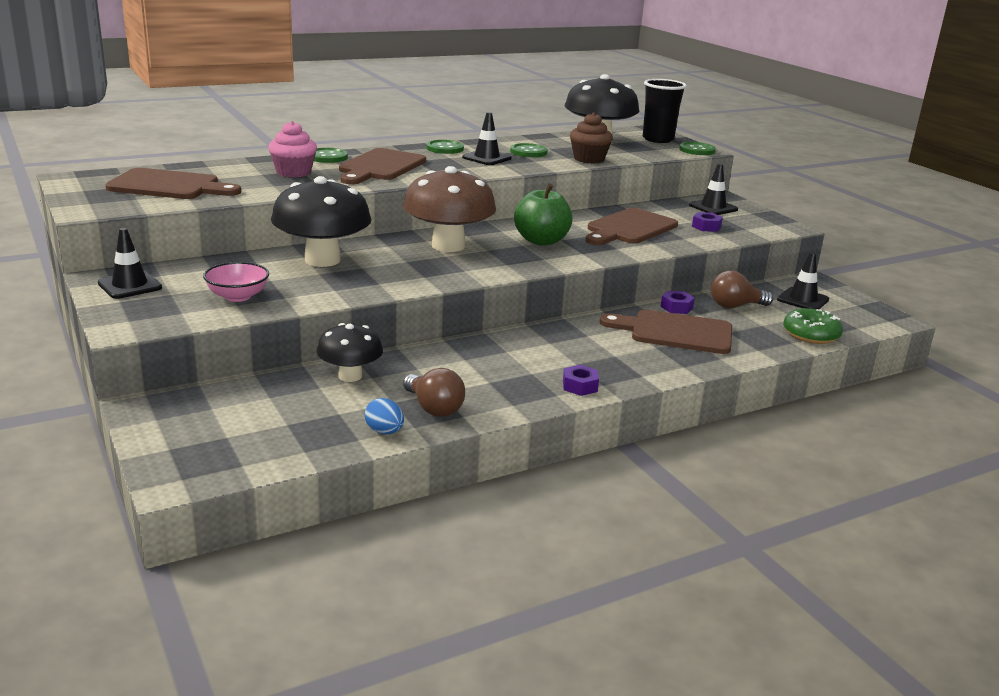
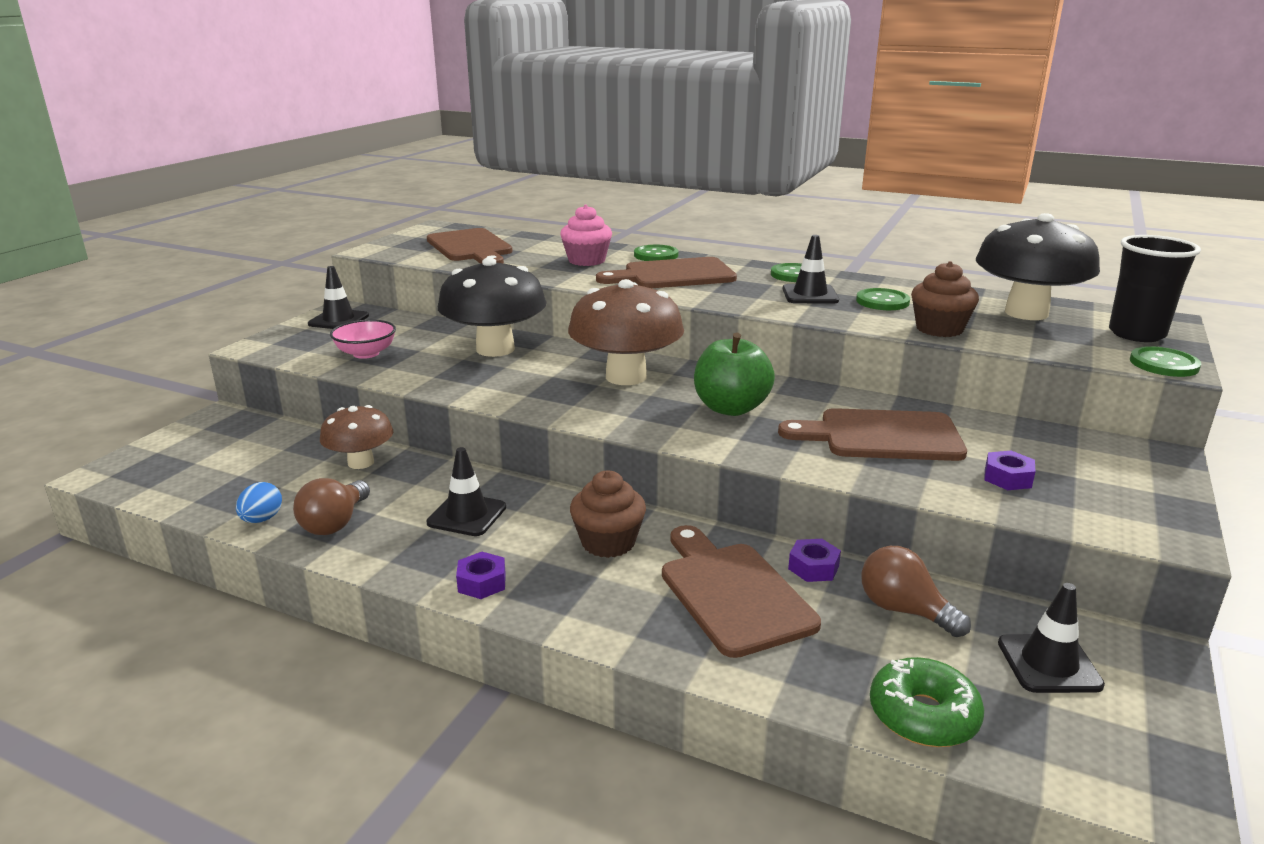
camera: 55 degrees right, 0 degrees up
black mushroom [317,323,383,382] -> brown mushroom [320,405,393,469]
black traffic cone [689,164,738,215] -> black traffic cone moved to [426,447,506,536]
none -> brown cupcake [570,471,646,558]

